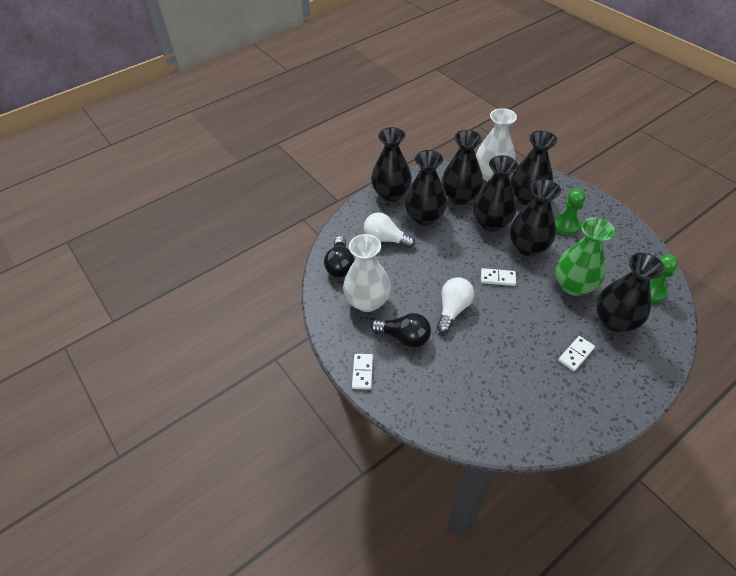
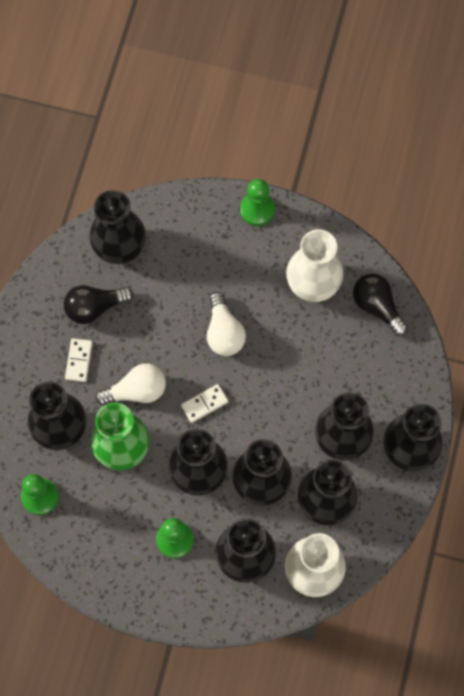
camera: 140 degrees right, 20 degrees up
white domino [352,354,373,390] -> green pawn [240,179,275,226]
white light bulb [364,212,415,248] -> white light bulb moved to [95,363,166,406]
black light bulb [371,313,431,347] -> black light bulb moved to [63,285,134,324]
none -> black vase [89,190,146,264]

